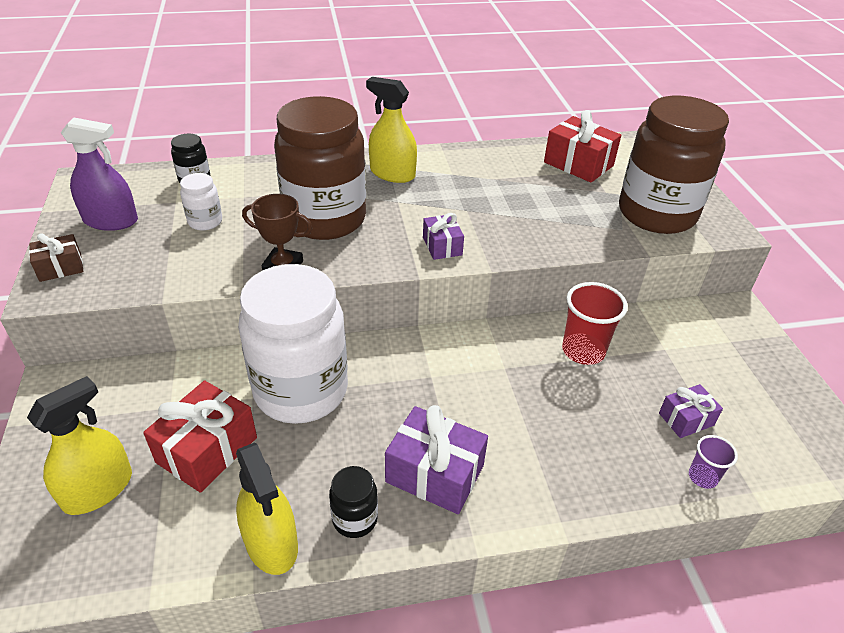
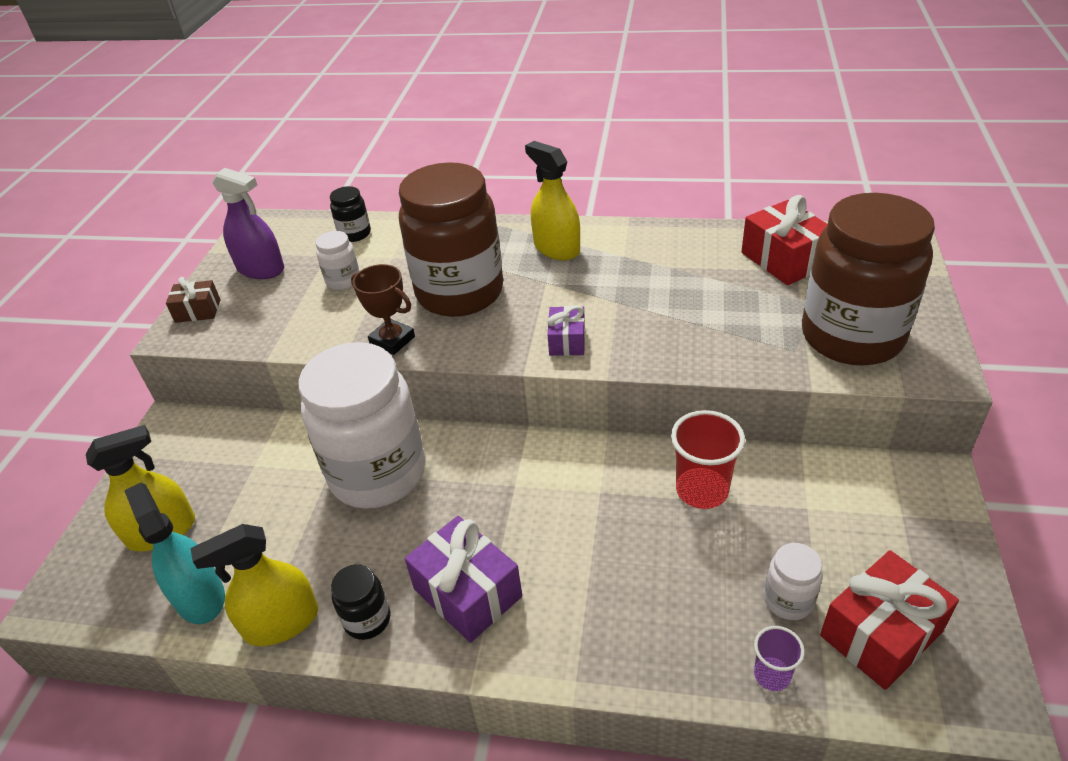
camera: 25 degrees right, 0 degrees up
red gift [143,381,257,493] -> red gift moved to [820,550,959,690]
yellow spray bottle [236,442,298,575] -> yellow spray bottle turned 75 degrees clockwise [190,524,318,646]
purple gift [659,384,723,438] -> white jar [764,543,823,620]
none -> turquoise spray bottle [124,483,225,624]

